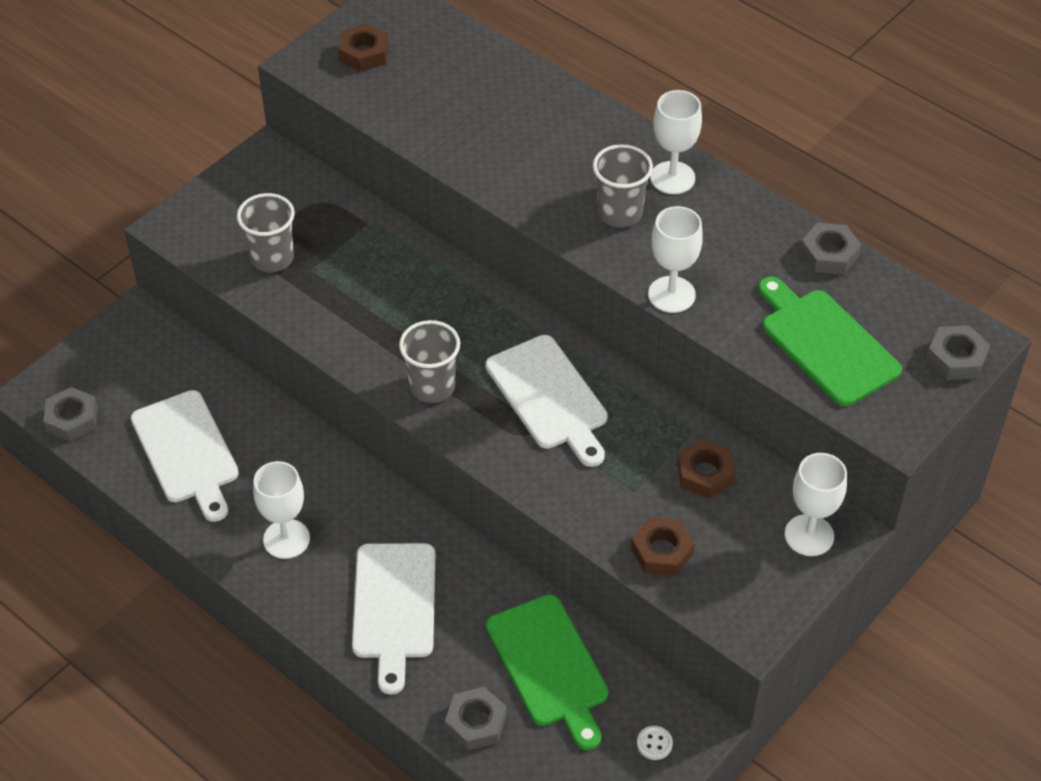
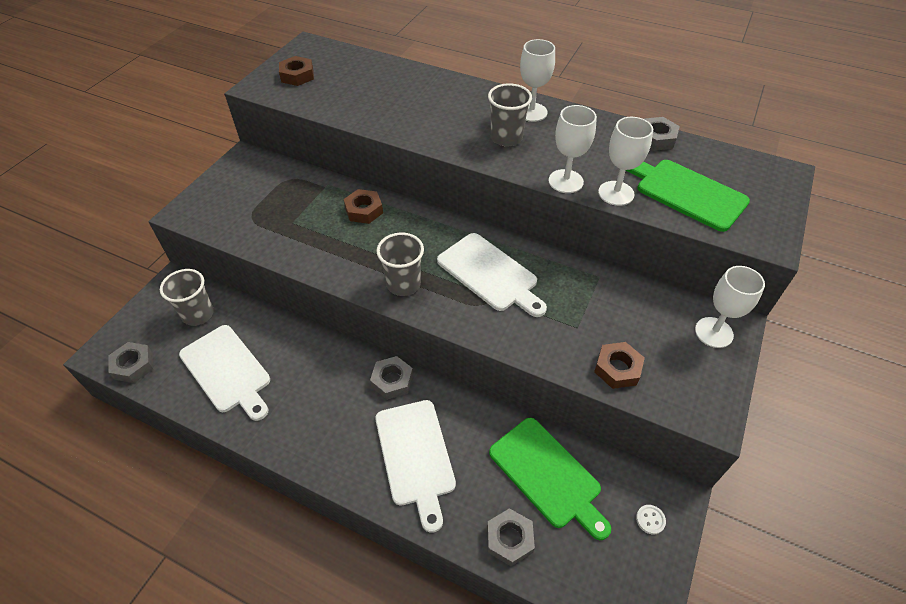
camera: 15 degrees left, 0 degrees up
grey cup [237,193,295,272] -> grey cup moved to [160,269,214,326]
white goblet [253,461,310,559] -> white goblet moved to [598,117,653,206]
brown nut [677,439,735,499] -> brown nut moved to [344,189,383,224]
grey nut [926,325,990,380] -> grey nut moved to [370,356,413,400]

